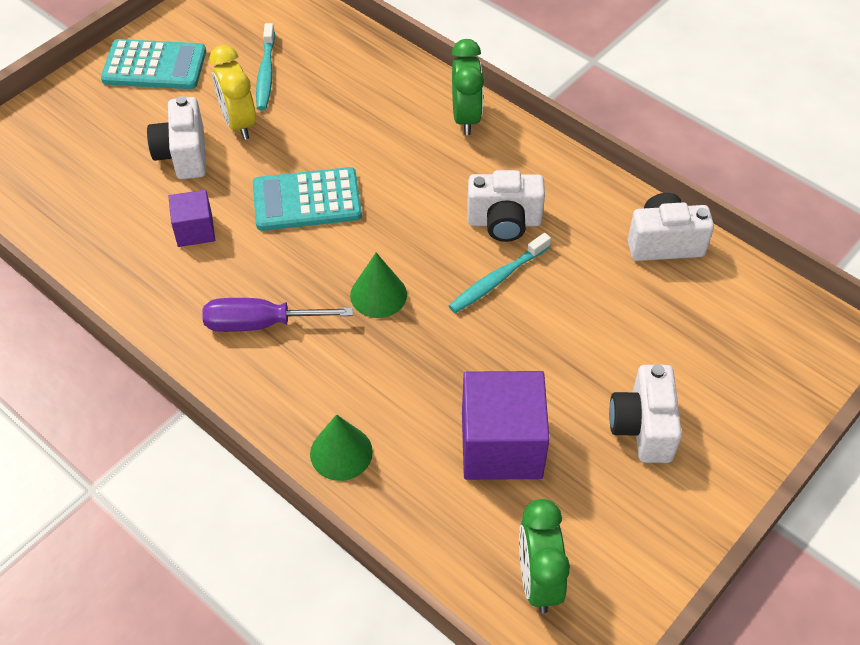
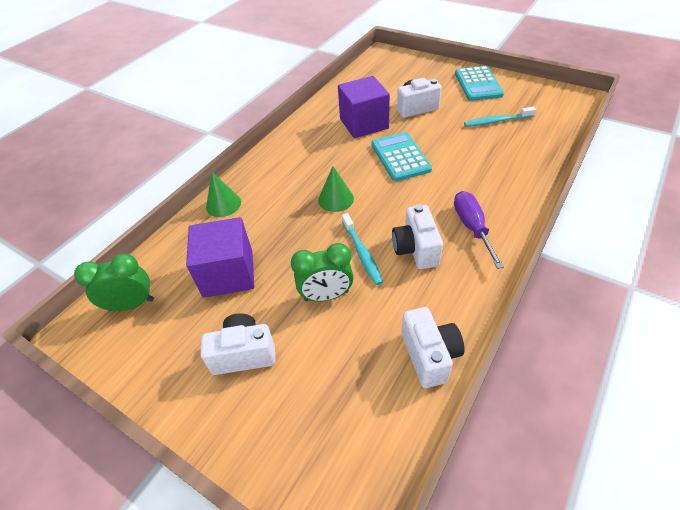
camera: 85 degrees right, 5 degrees down
purple cube [168,190,215,247] -> purple cube [338,76,390,138], size x1.83
purple screwdriver [202,298,353,332] -> purple screwdriver moved to [454,191,504,269]
yellow clock [209,45,256,140] -> none
turquoise toothbrush [449,233,551,313] -> turquoise toothbrush turned 150 degrees counterclockwise [342,213,383,285]
green clock [452,39,484,135] -> green clock moved to [291,243,354,302]

